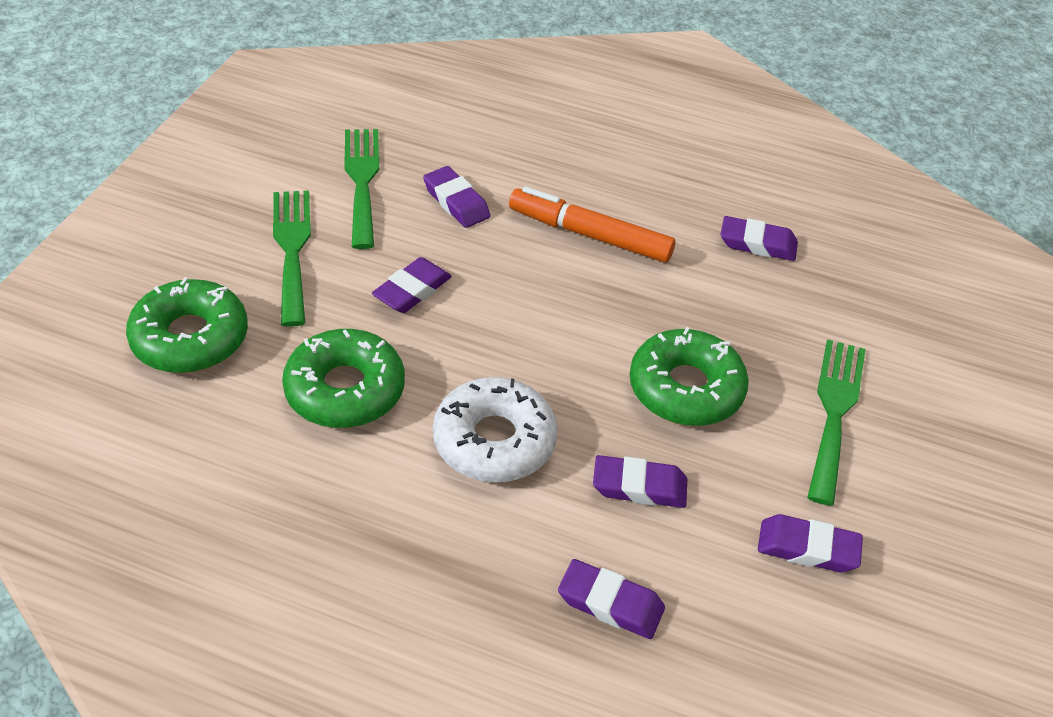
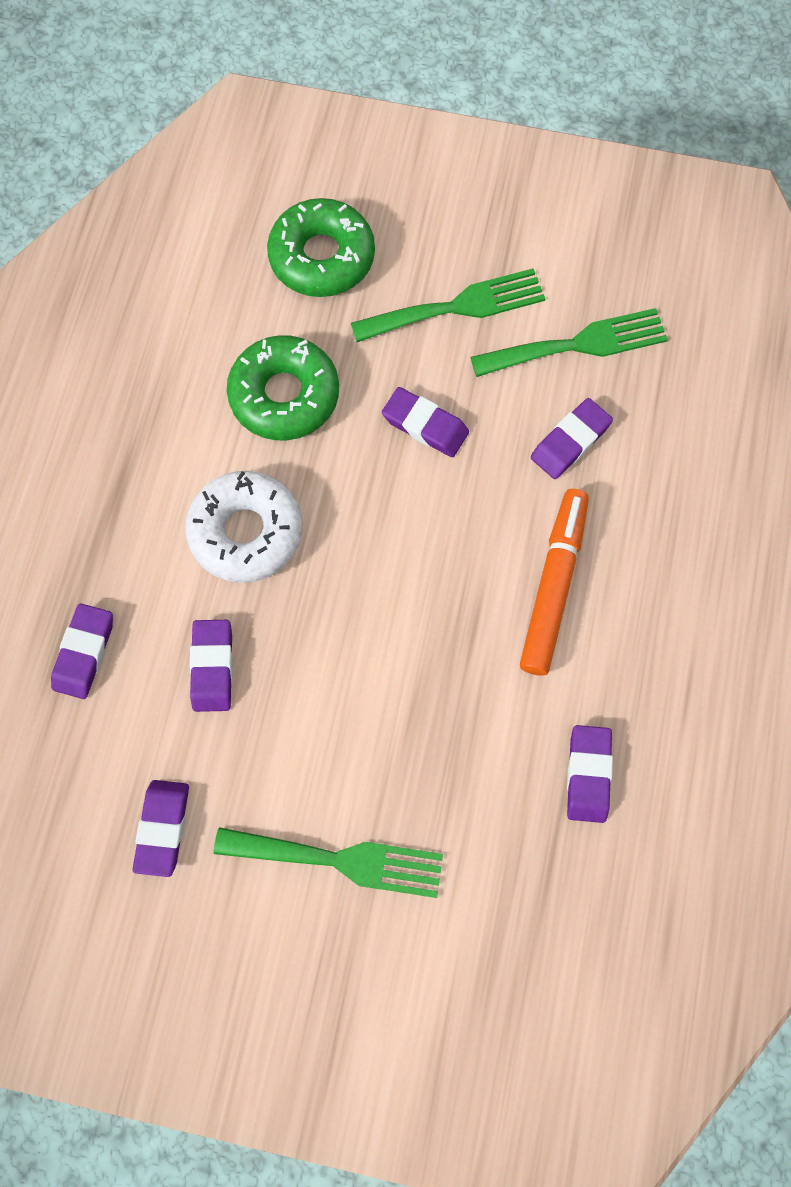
camera: 85 degrees right, 25 degrees up
green donut [630,327,749,426] -> none

